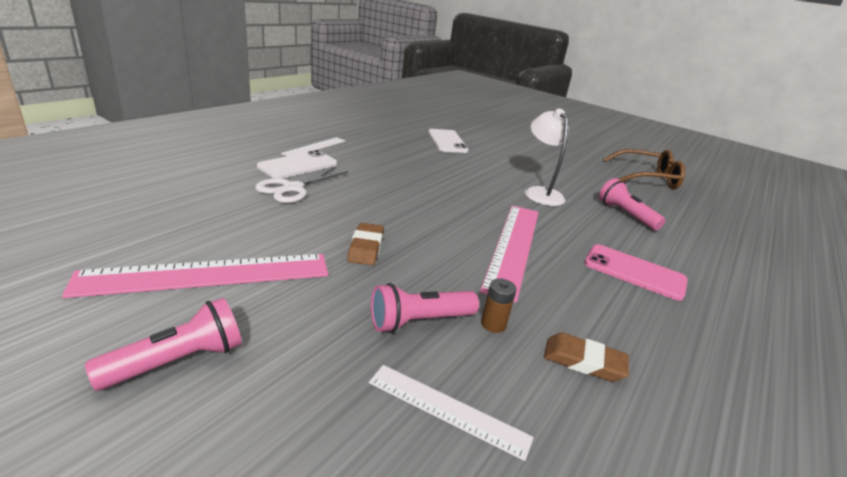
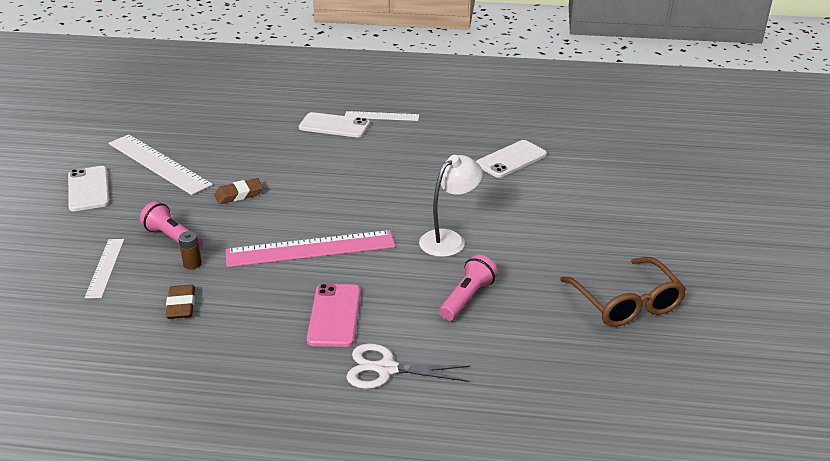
camera: 65 degrees right, 5 degrees up
pink ruler [62,254,328,298] -> white ruler [109,135,213,195]
pink flashlight [85,298,242,391] -> white phone [68,166,110,211]
white scissors [255,167,348,203] -> white scissors moved to [346,343,470,389]

